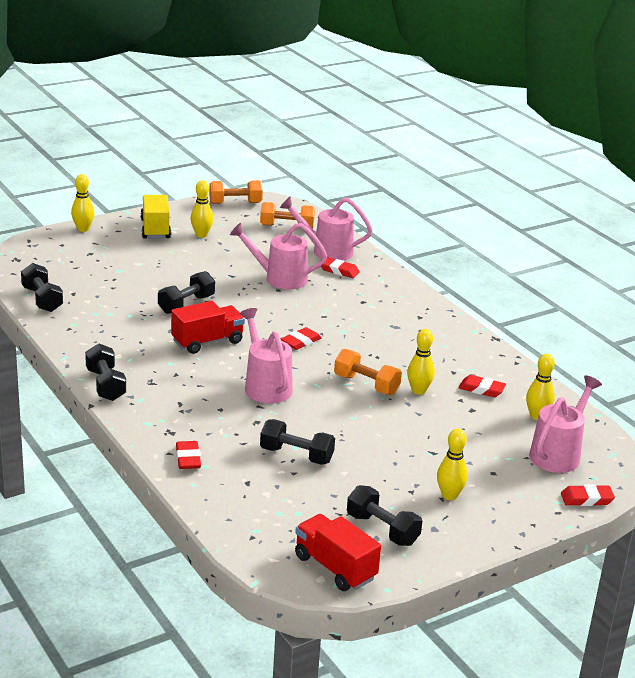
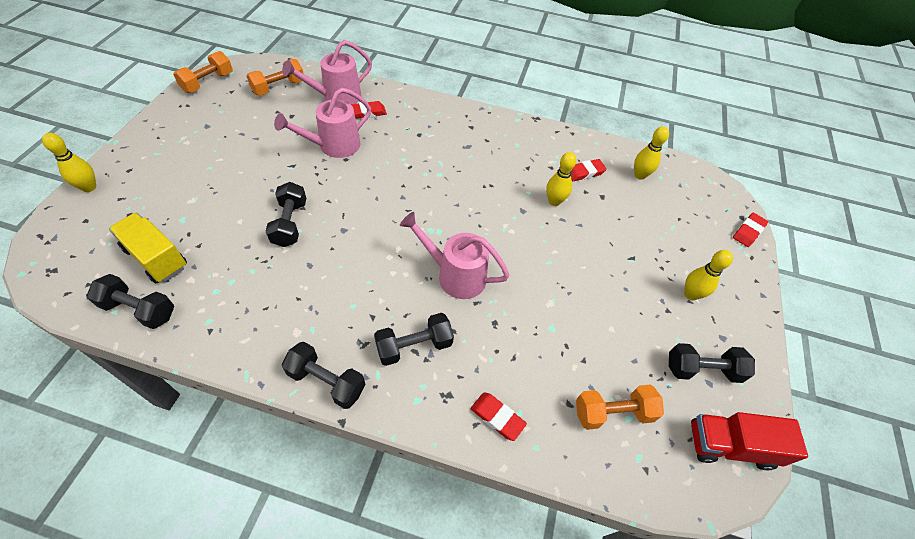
camera: 45 degrees left, 25 degrees up
yellow truck [140,195,171,239] -> yellow truck moved to [109,213,187,283]
red truck [171,301,245,354] -> none
yellow bowling pin [191,180,213,238] -> none
black dumbbell [260,419,335,465] -> black dumbbell moved to [374,313,454,366]
red eraser [281,327,322,350] -> none
orange dumbbell [334,349,402,395] -> orange dumbbell moved to [576,384,664,430]
pink watering can [529,376,602,473] -> none

